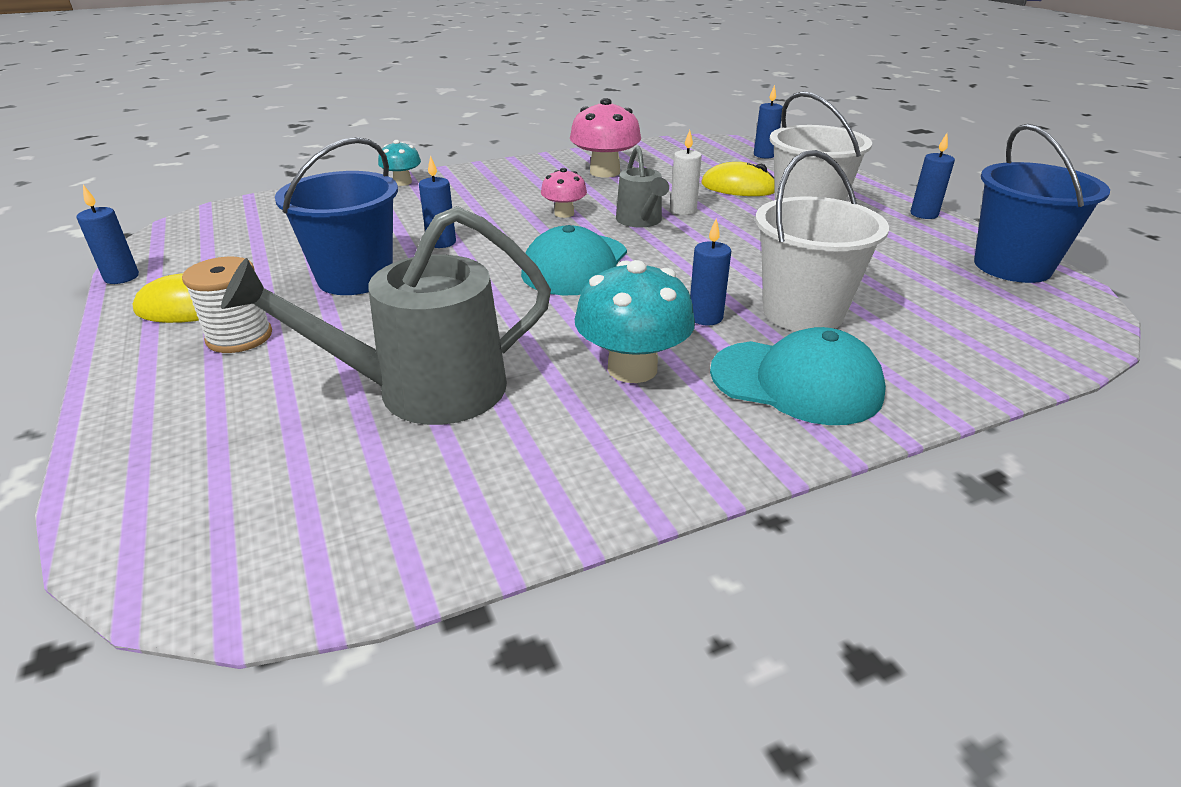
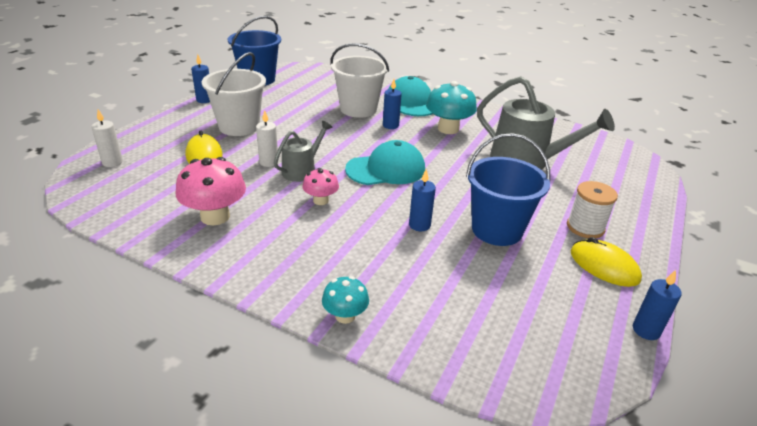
camera: 130 degrees left, 0 degrees up
blue candle [754,85,783,158] -> white candle [91,109,123,167]

